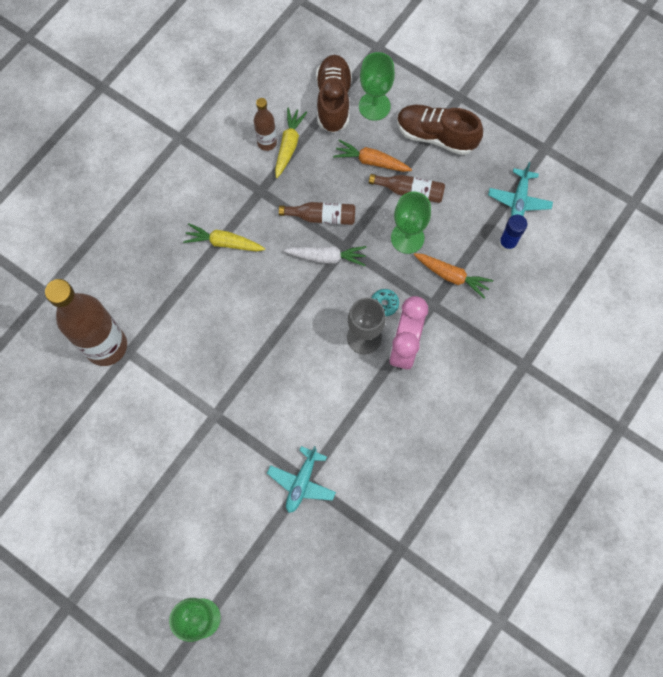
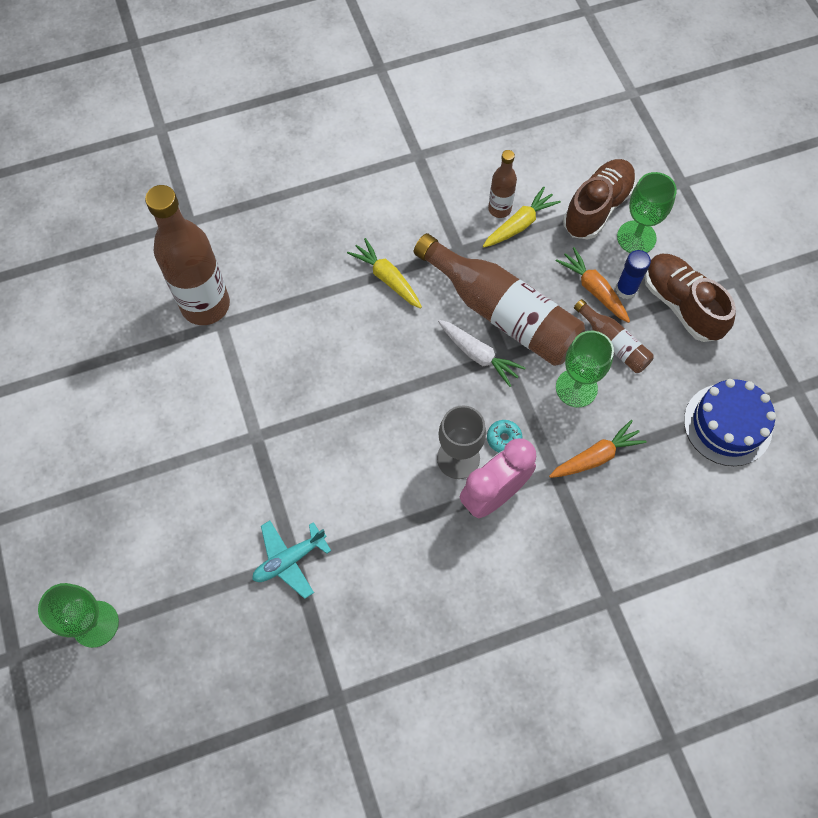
camera: 35 degrees right, 5 degrees down
brown bottle [279,202,355,225] -> brown bottle [414,233,585,366], size x2.04
orange carrot [414,253,493,298] -> orange carrot turned 90 degrees counterclockwise [549,420,647,478]
turquoise plane [488,162,553,216] -> blue cake [684,379,776,466]
blue glue stick [499,215,527,252] -> blue glue stick moved to [616,250,651,299]

